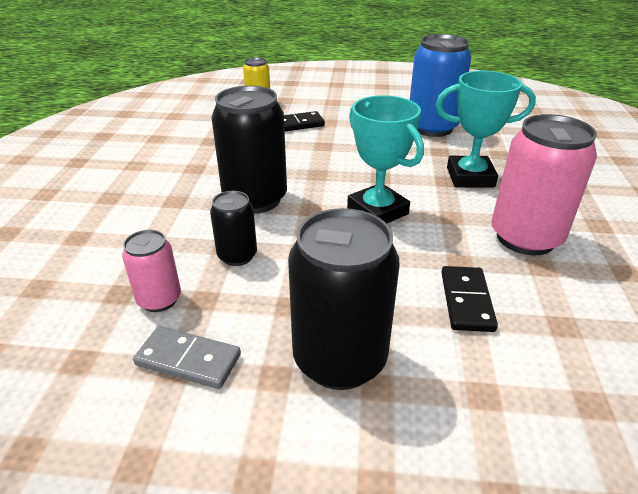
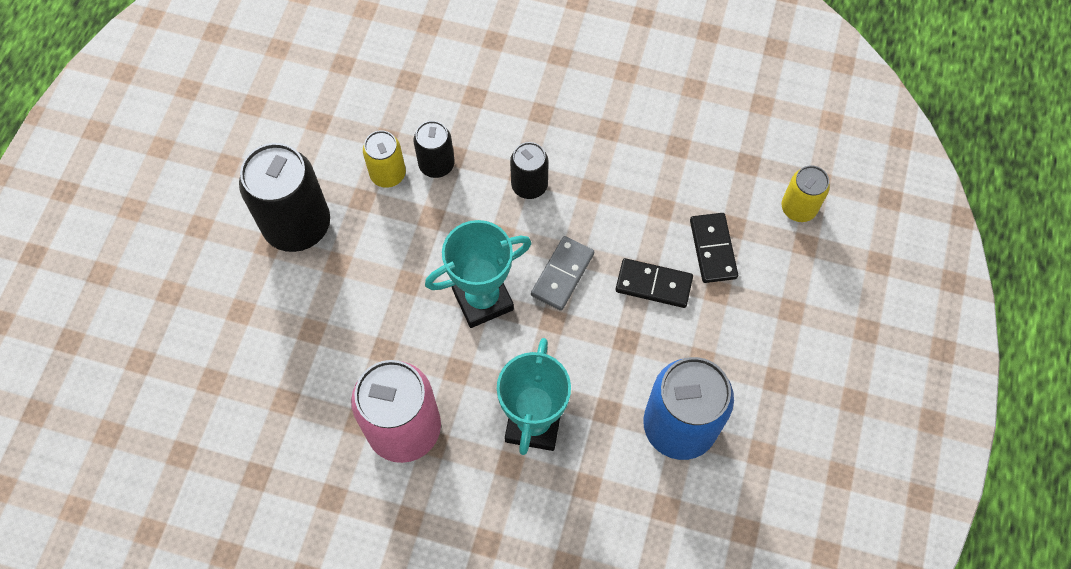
camera: 100 degrees right, 30 degrees up
pink can [122,230,181,312] -> none
grey domino [133,326,241,389] -> grey domino moved to [531,236,594,311]
black can [212,86,287,214] -> black can [510,142,549,199], size x0.54
black domino [441,266,498,332] -> black domino moved to [615,258,693,308]
none -> yellow can [363,130,406,188]

